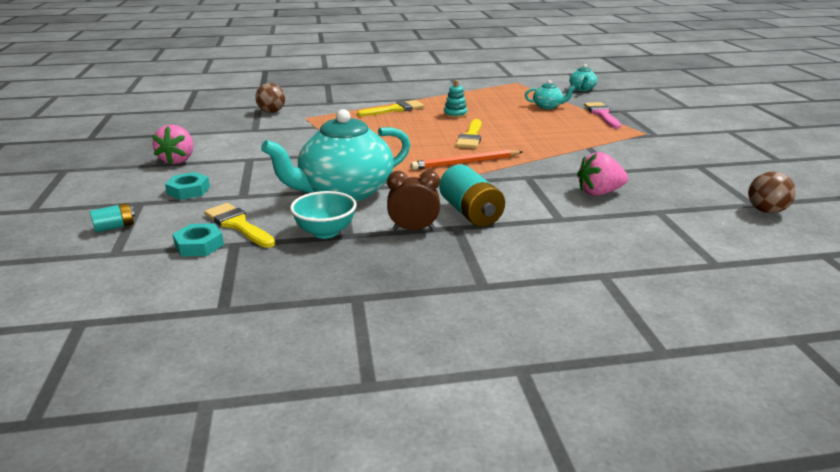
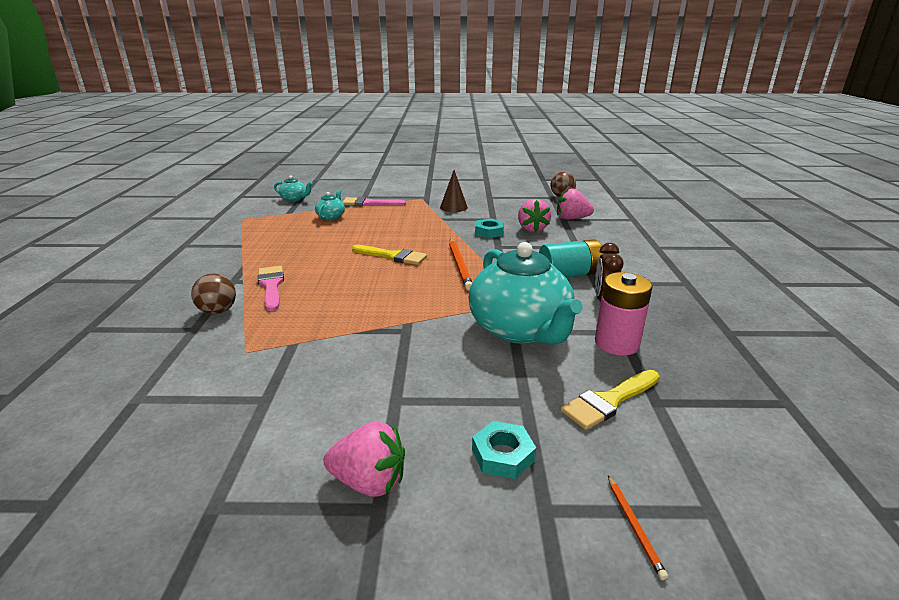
camera: 80 degrees left, 0 degrees up
turquoise battery [90,203,135,233] -> orange pencil [608,475,668,580]
turquoise nut [172,223,224,256] -> turquoise nut moved to [475,218,504,238]
brown ball [255,83,285,113] -> brown ball moved to [191,274,236,314]
turquoise bowl [290,191,357,239] -> pink battery [595,272,653,356]
yellow brush [357,100,424,117] -> pink brush [258,266,284,311]
turquoise stacking toy [444,80,467,118] -> none
none -> brown cone [440,170,468,212]
none -> pink strawberry [557,188,594,220]

